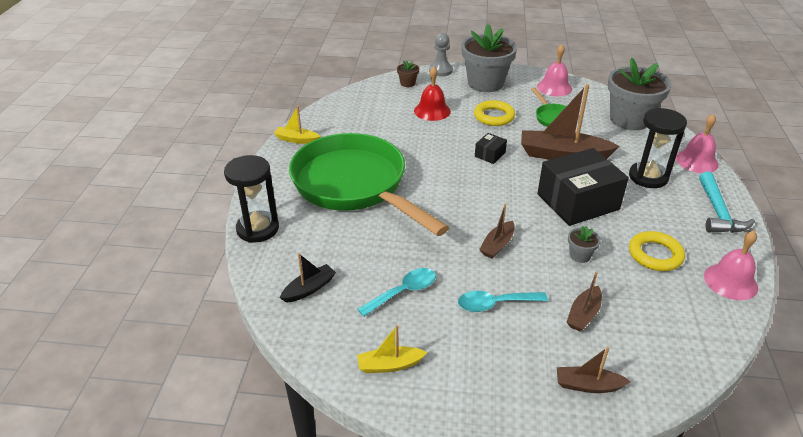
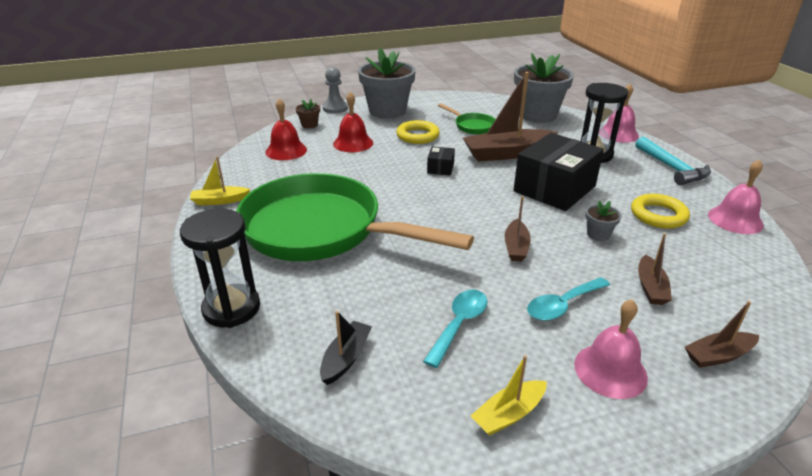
camera: 25 degrees left, 5 degrees down
pink bell [537,44,572,96] -> pink bell moved to [574,299,648,399]
none -> red bell [265,98,307,160]

